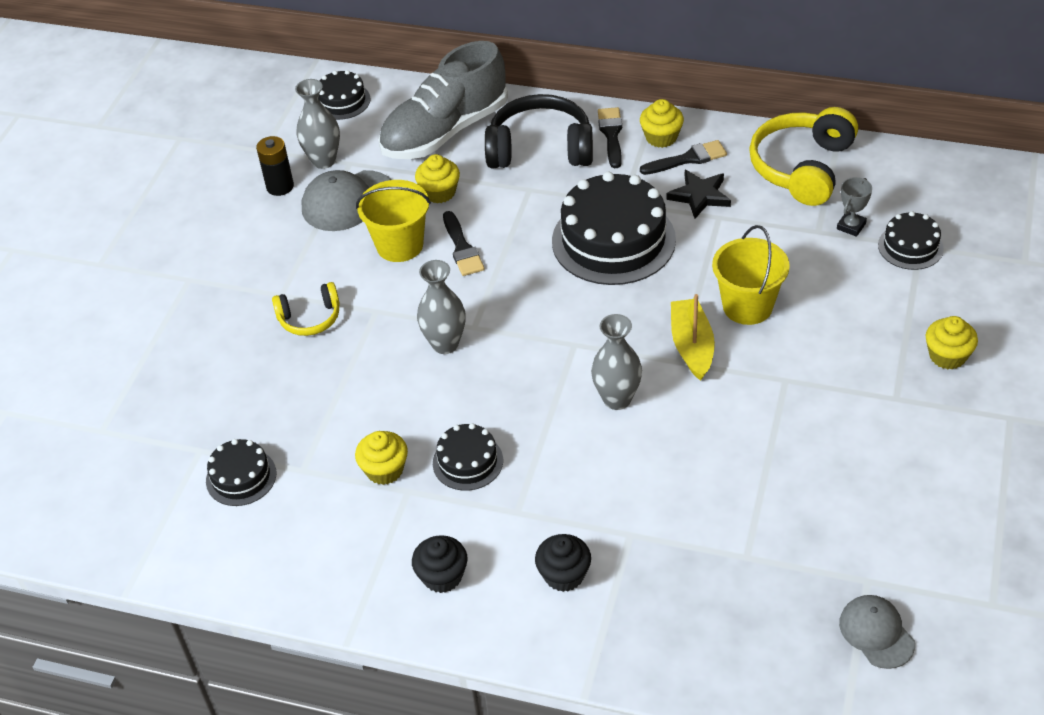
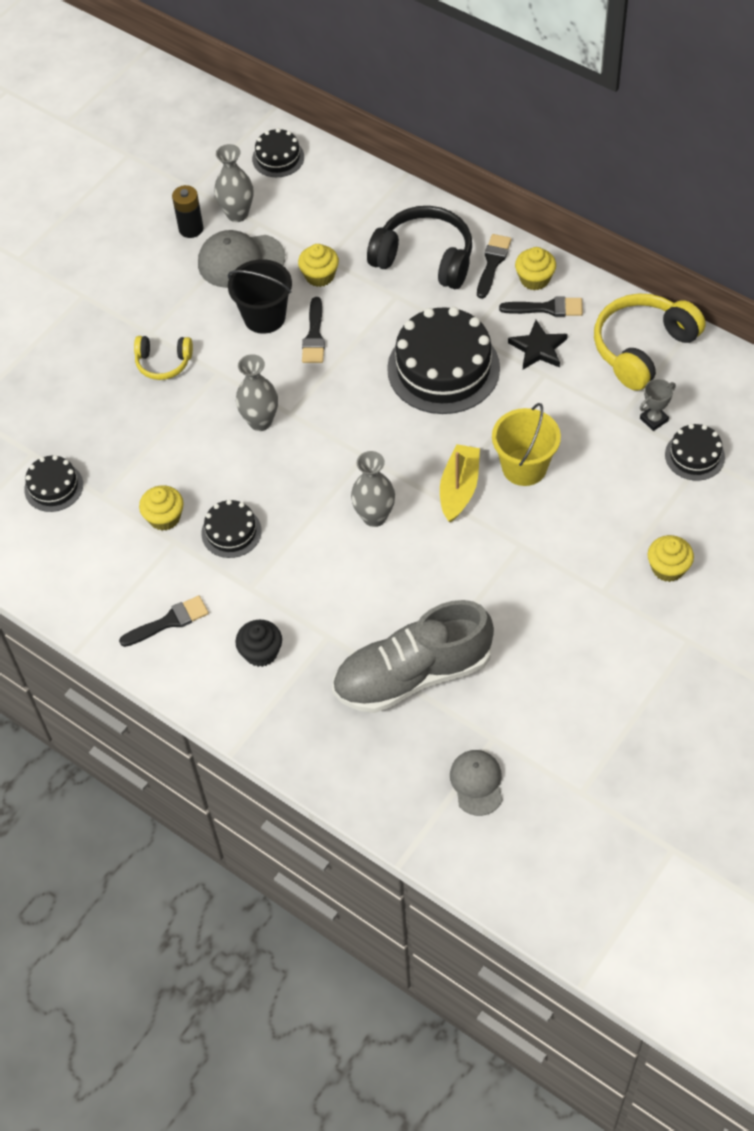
camera: 20 degrees right, 10 degrees up
yellow bucket [356,180,431,262] -> black bucket [228,259,292,334]
grey shoe [378,41,508,159] -> grey shoe moved to [332,600,494,713]
black cupcake [412,535,468,593] -> black brush [119,596,209,647]

